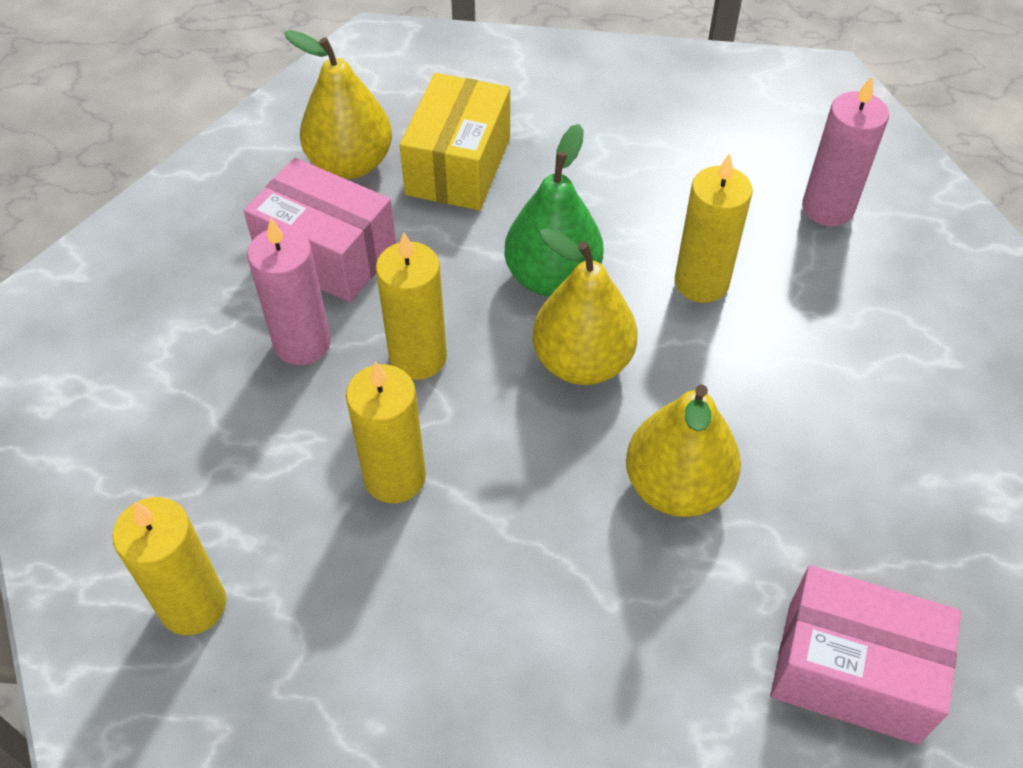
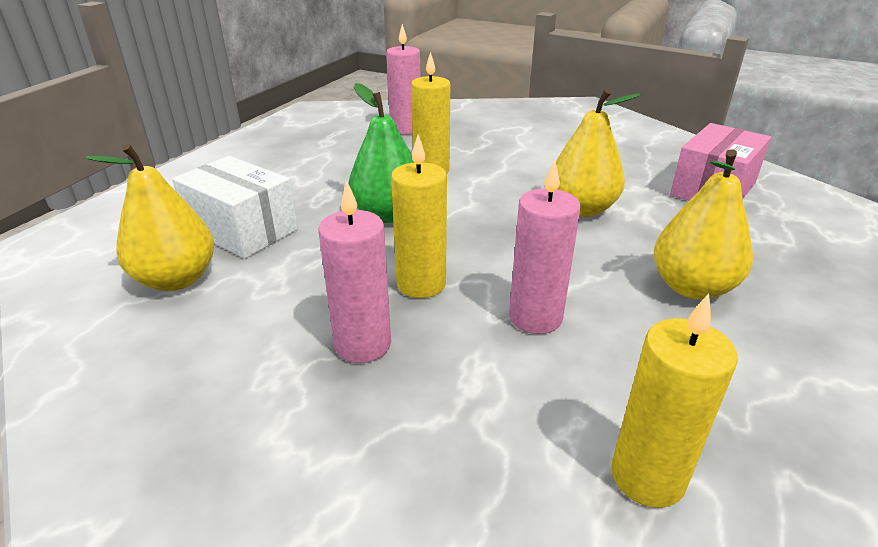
camera: 70 degrees left, 20 degrees down
pink box [244,158,396,303] -> none
yellow candle [346,361,426,503] -> pink candle [509,160,581,334]
yellow box [400,73,510,210] -> white box [172,156,298,258]
yellow pear [532,228,638,385] -> yellow pear moved to [654,149,753,300]

